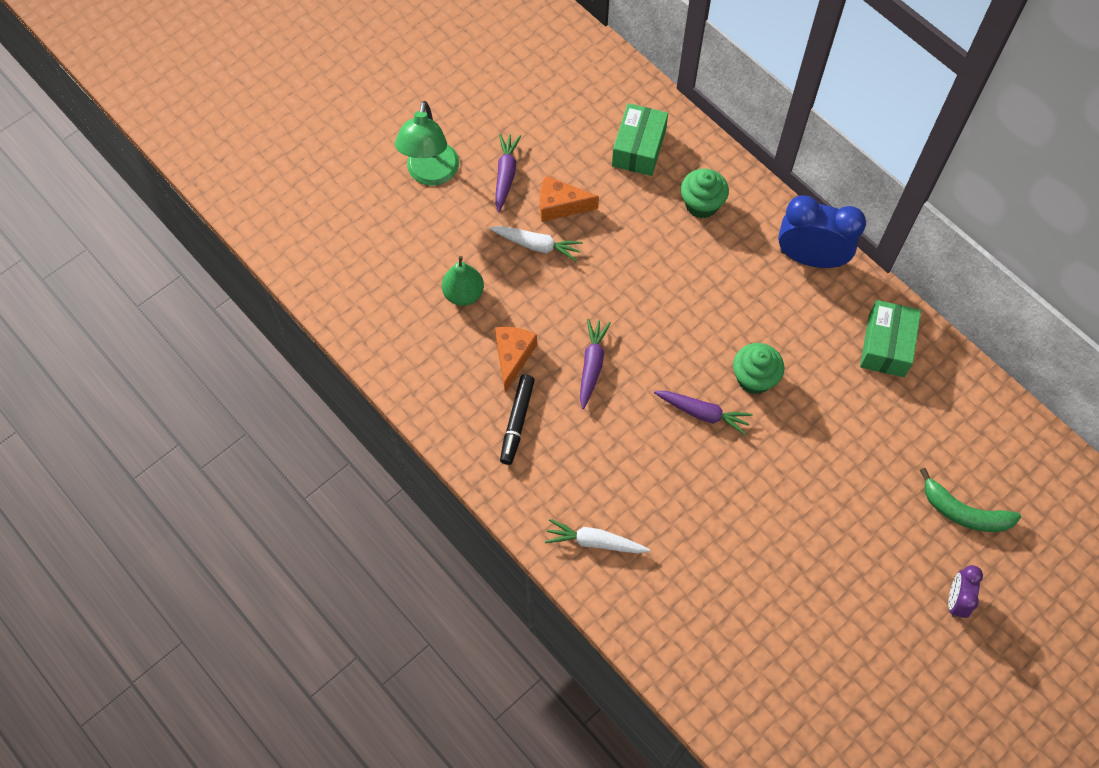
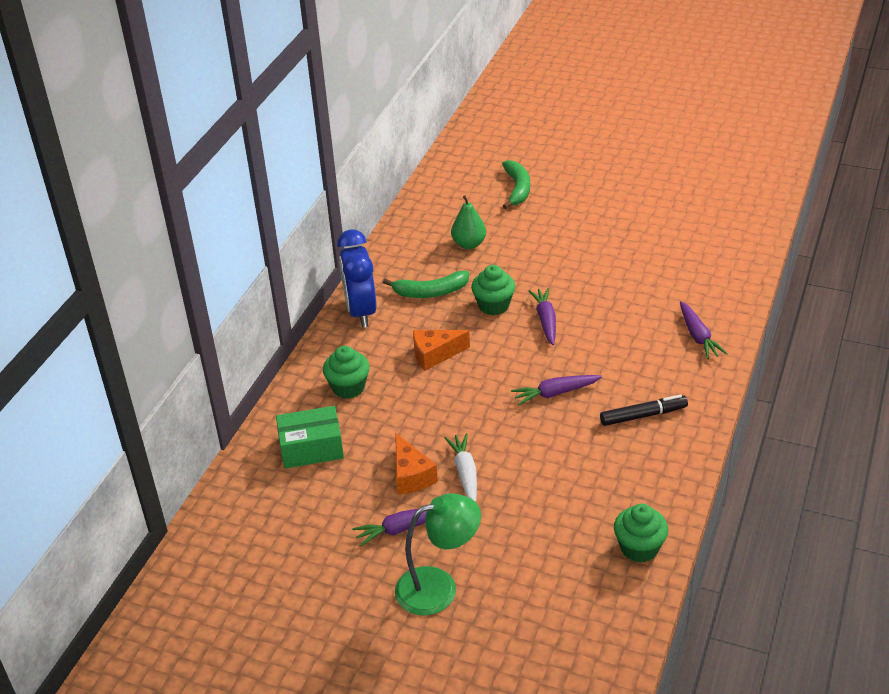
camera: 115 degrees left, 25 degrees down
green pear [442,256,484,306] -> green pear moved to [451,195,486,249]
orange cheese [495,327,537,393] -> orange cheese moved to [413,330,470,371]
white carrot [545,519,650,553] -> purple carrot [680,301,728,359]
green box [860,300,921,377] -> none
purple clock [948,565,983,618] -> none
none -> green banana [383,271,469,298]
none -> green cupcake [614,504,668,563]

